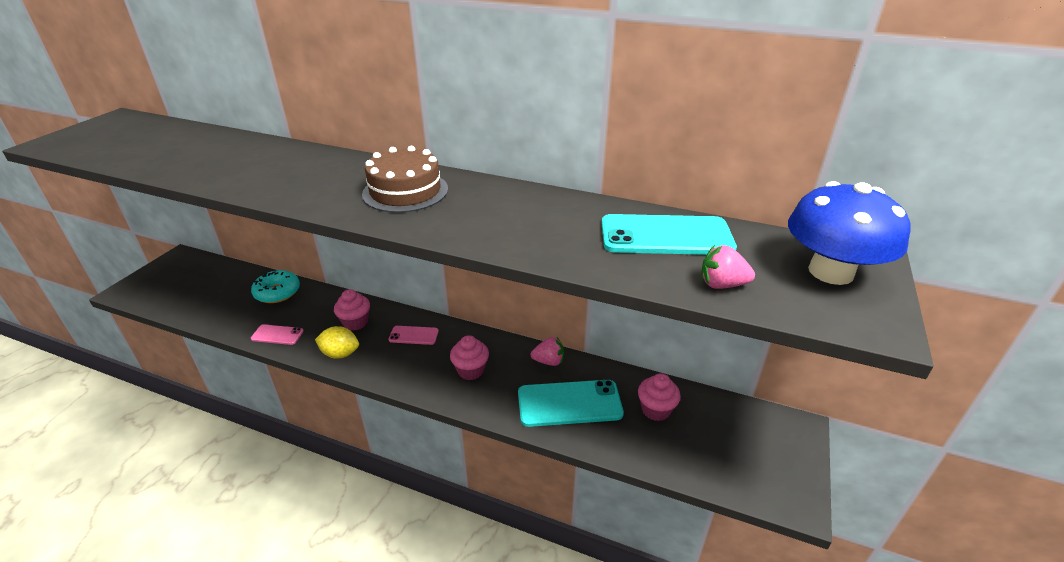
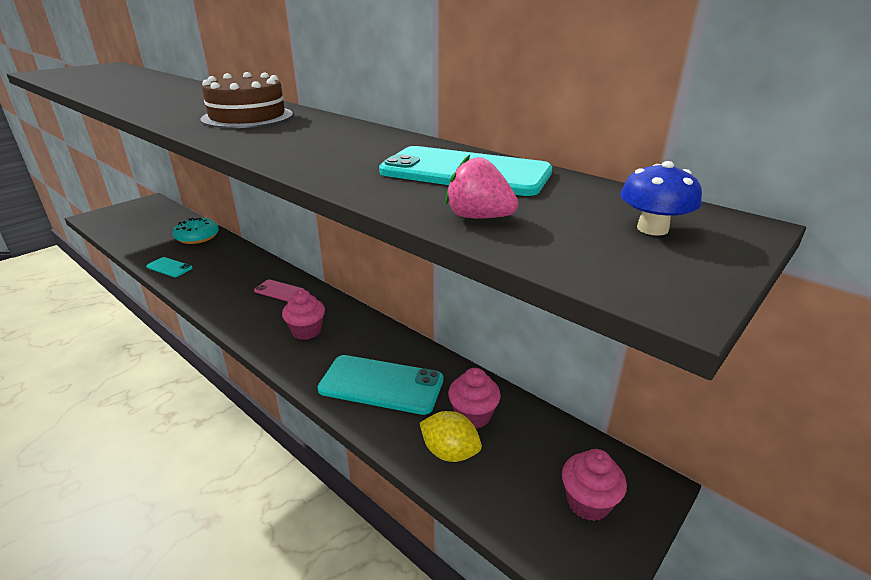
camera: 20 degrees right, 5 degrees down
pink phone [251,324,303,345] -> turquoise phone [146,257,192,277]
yellow lemon [315,326,359,359] -> yellow lemon moved to [420,411,482,462]
pink cupcake [334,289,370,331] -> pink cupcake moved to [562,449,627,521]
pink strawberry [531,337,564,366] -> none
blue mushroom [788,181,911,285] -> blue mushroom [620,161,702,236], size x0.47

